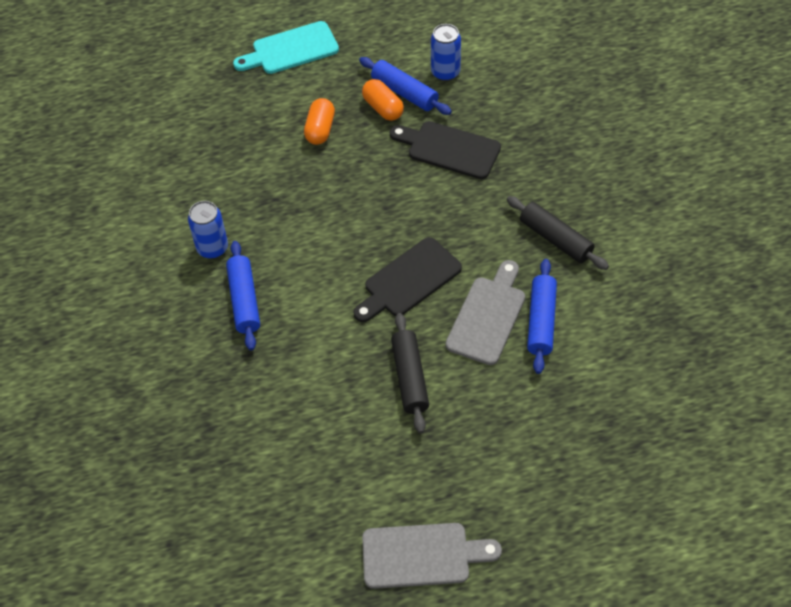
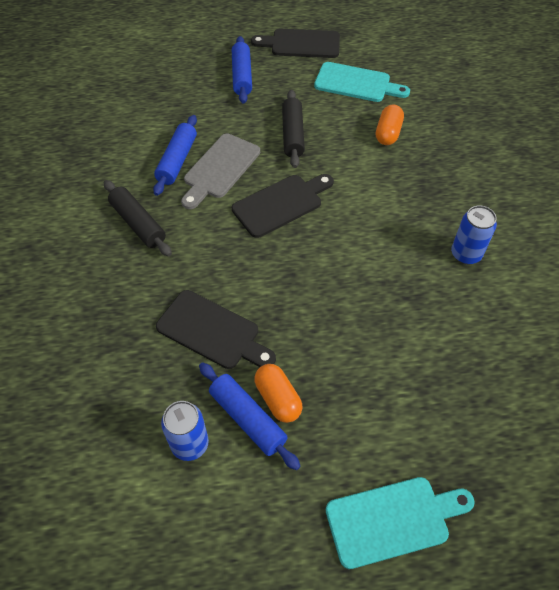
camera: 175 degrees left, 0 degrees up
blue rolling pin [226,241,260,351] -> blue rolling pin moved to [232,36,252,104]
orange capsule [304,98,335,145] -> orange capsule moved to [376,105,404,145]
grey cutting board [362,523,502,589] -> black cutting board [251,29,340,58]
none -> turquoise cutting board [314,62,410,102]

